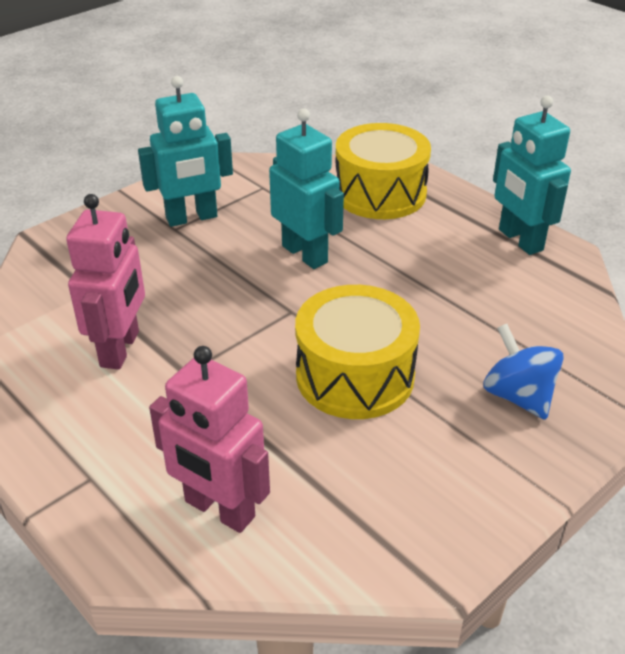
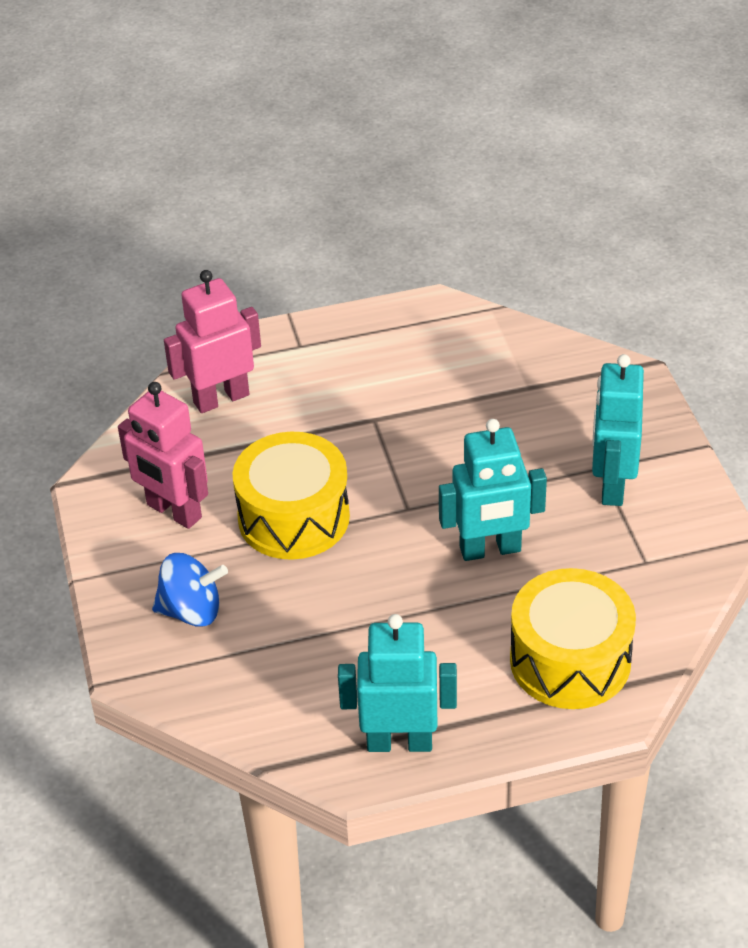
camera: 120 degrees right, 5 degrees up
pink robot [66,194,145,370] -> pink robot moved to [118,382,208,529]

